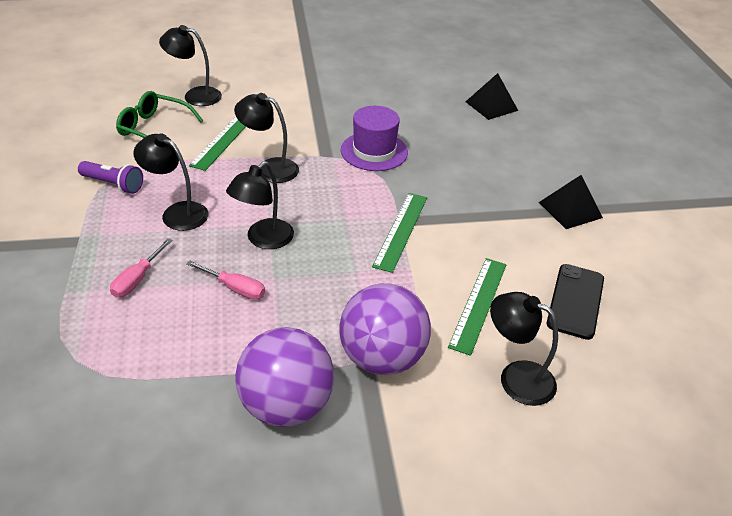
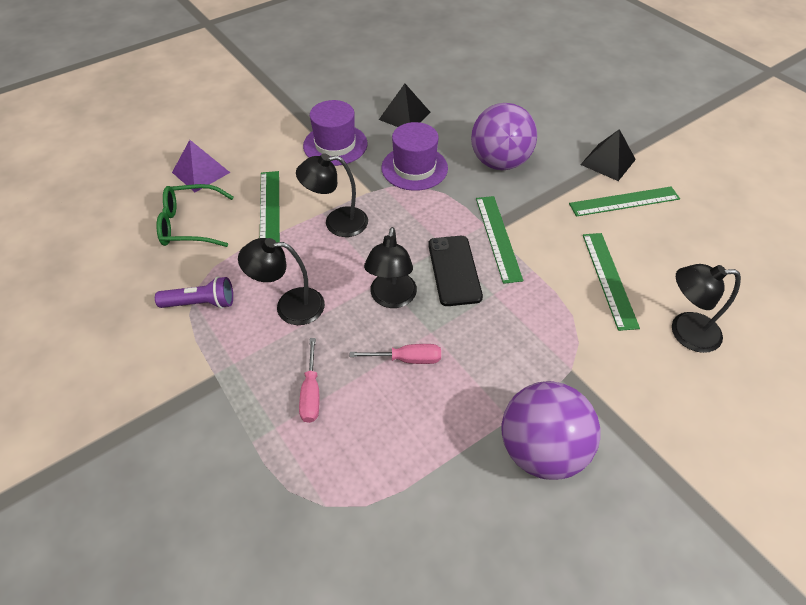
camera: 25 degrees left, 10 degrees up
black lamp [159,25,222,106] -> purple pyramid [172,140,230,192]
purple ball [339,283,431,375] -> purple ball moved to [471,103,537,170]
black pyramid [465,73,518,120] -> black pyramid moved to [379,84,430,127]
black phone [546,264,604,340] -> black phone moved to [428,236,483,306]
none -> purple hat [303,100,367,166]
none -> green ruler [569,187,680,217]

